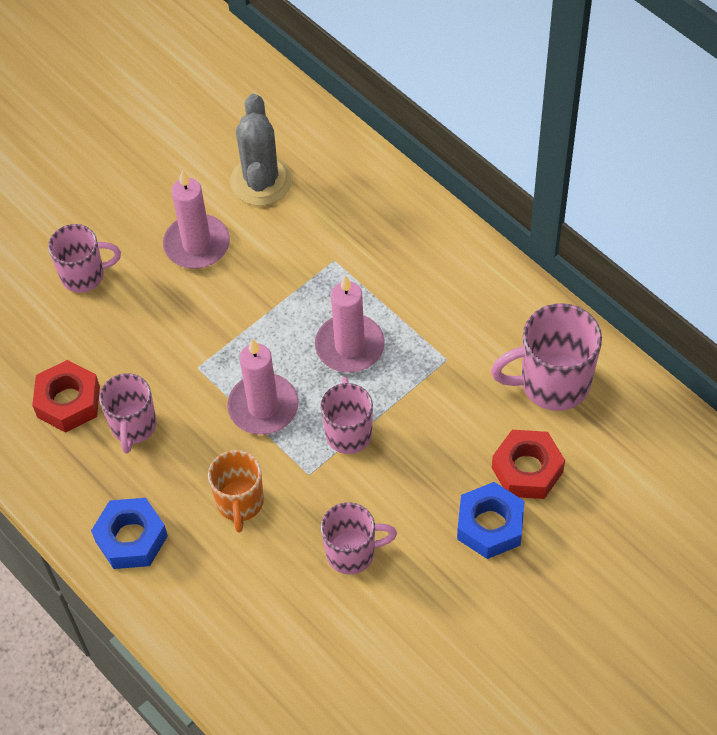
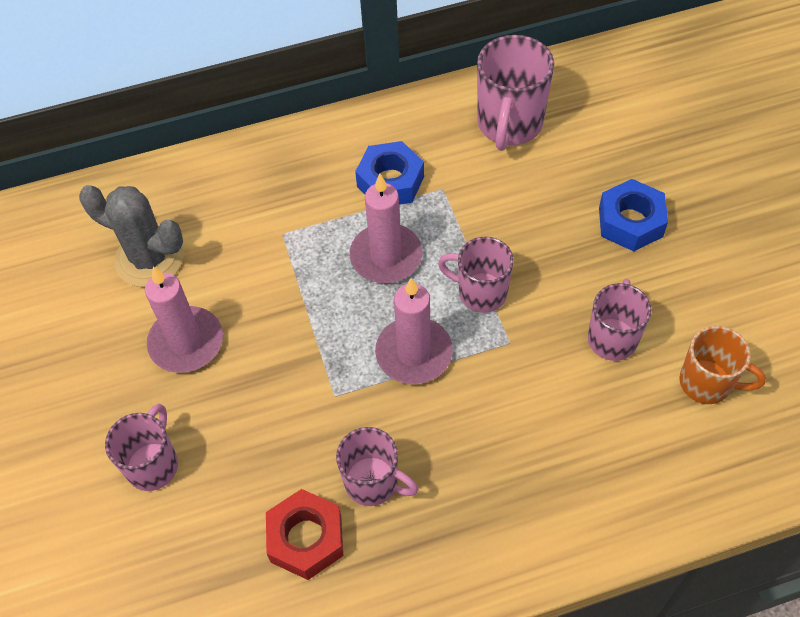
camera: 65 degrees left, 0 degrees up
blue nut [91,498,168,569] -> blue nut moved to [355,141,424,205]
orange mug [208,450,264,533] -> orange mug moved to [679,326,766,404]
red nut [492,430,565,499] -> none

